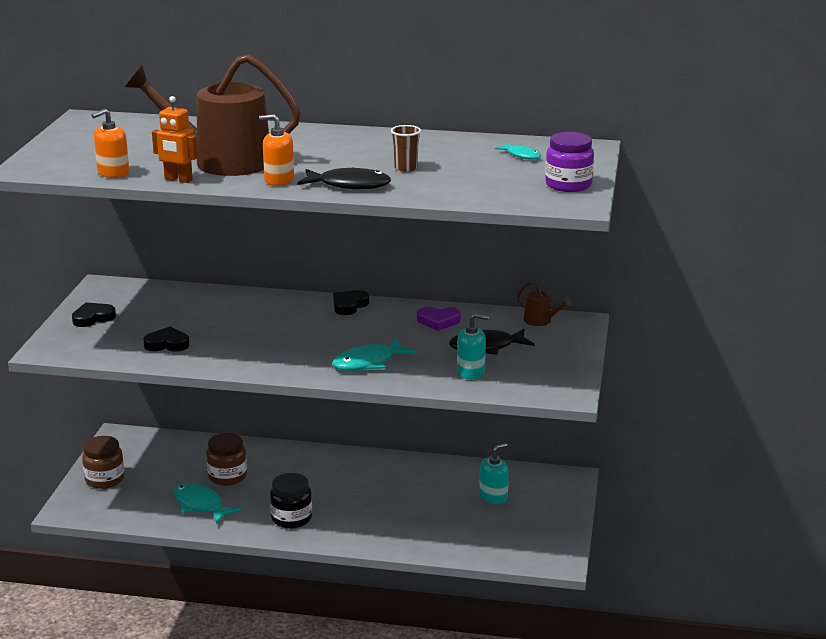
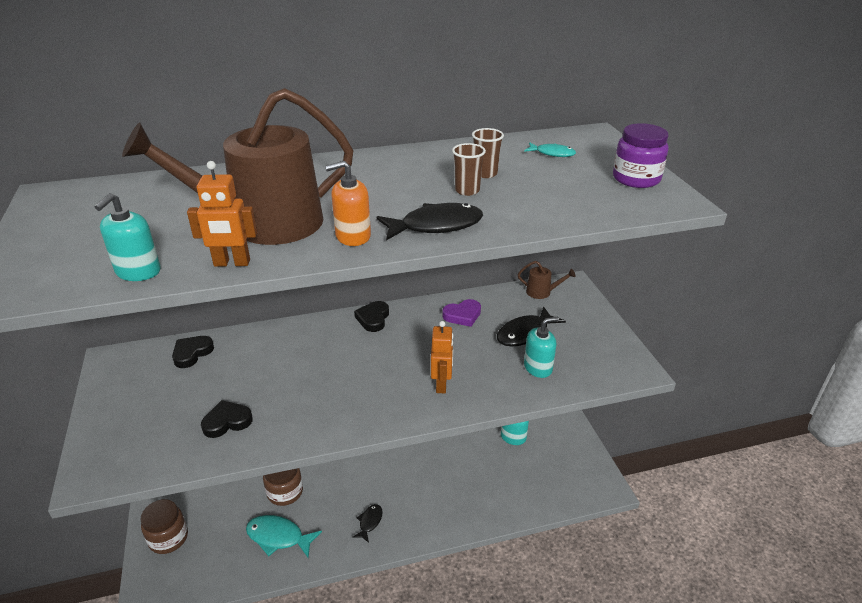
camera: 25 degrees left, 10 degrees up
black heart [72,302,116,327] -> black heart moved to [172,336,214,368]
orange soap dispenser [92,109,129,178] -> turquoise soap dispenser [95,193,161,281]
black jar [270,473,312,529] -> black fish [353,504,383,543]
turquoise fish [332,338,415,371] -> orange robot [431,321,453,393]
none -> brown cup [472,128,504,178]

